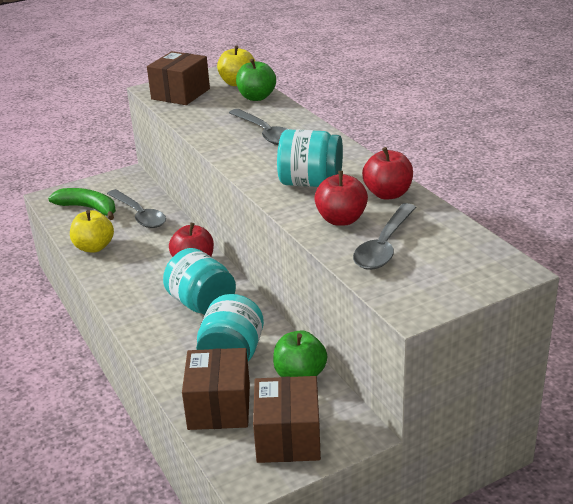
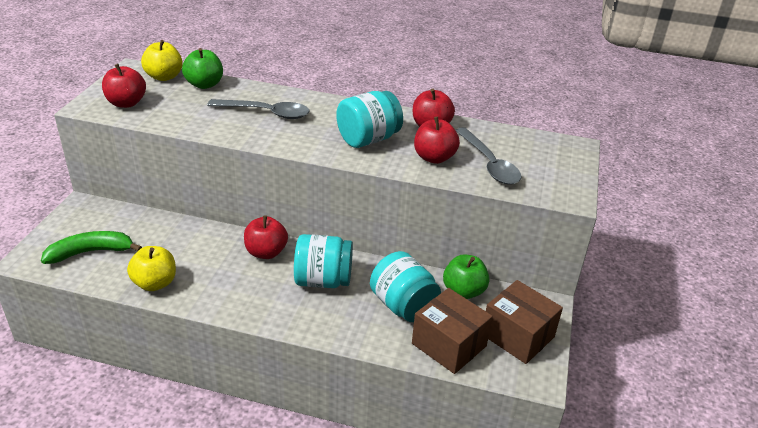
camera: 50 degrees left, 5 degrees up
grey spoon [107,189,166,228] -> none
brown box [147,51,210,105] -> red apple [102,64,146,108]

